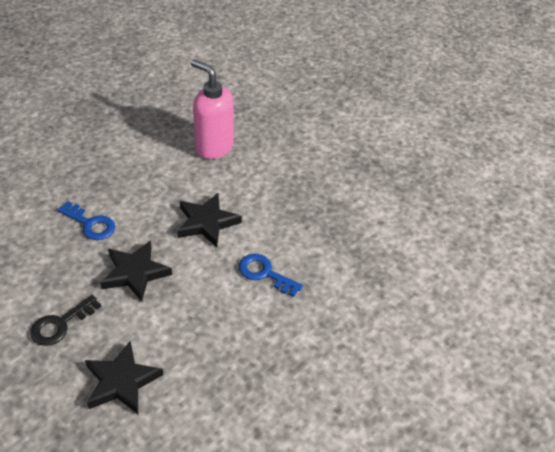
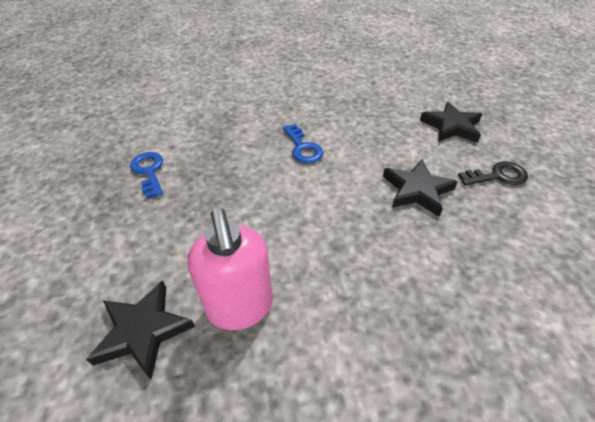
camera: 145 degrees left, 0 degrees up
blue key [57,201,115,240] -> blue key moved to [130,152,163,199]
black star [177,193,242,247] -> black star moved to [86,280,195,379]

